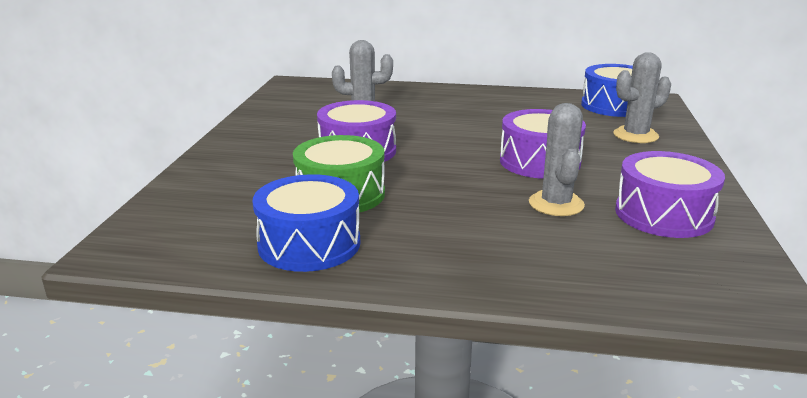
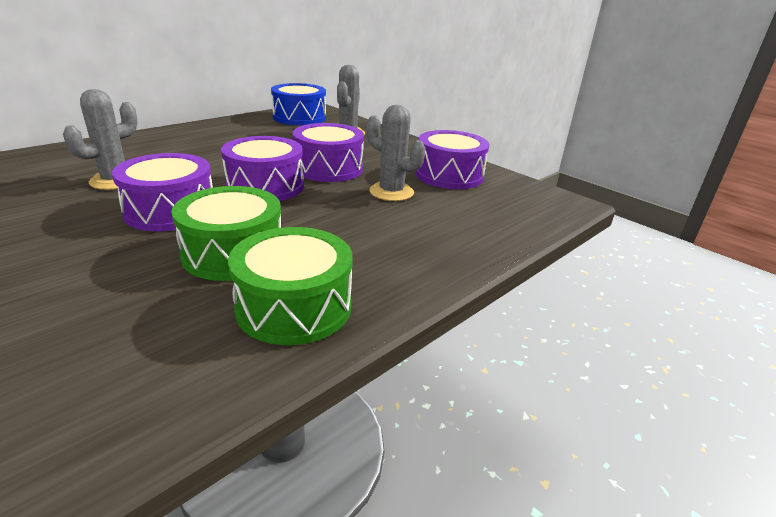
camera: 55 degrees left, 5 degrees up
blue drum [252,174,360,272] -> green drum [228,227,353,345]
none -> purple drum [221,136,304,201]

